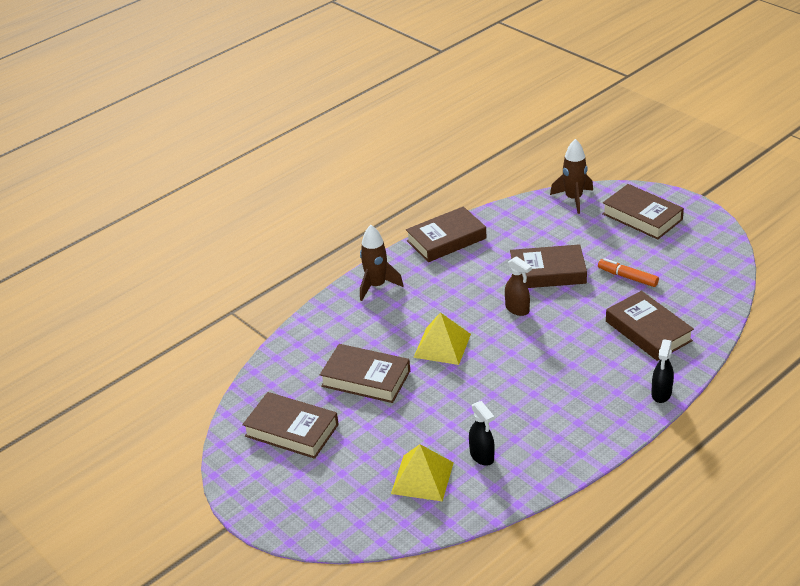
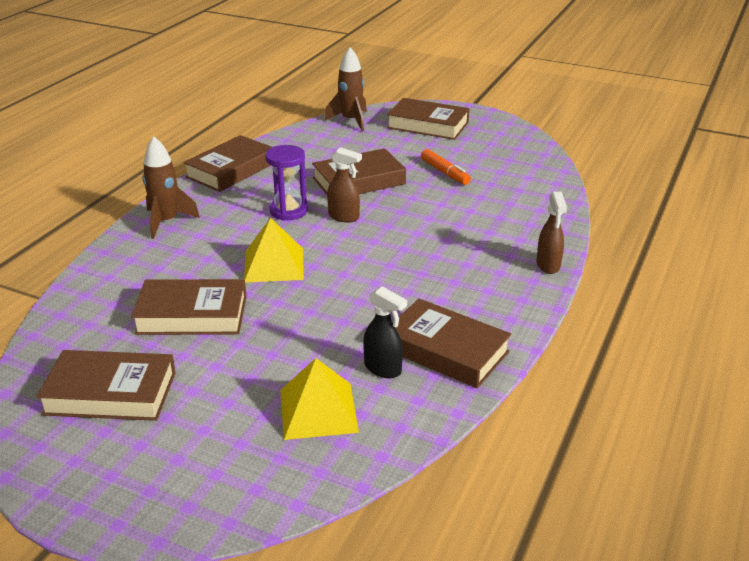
camera: 25 degrees left, 5 degrees down
orange marker [598,258,659,287] -> orange marker turned 135 degrees counterclockwise [421,149,471,185]
brown book [606,291,694,361] -> brown book moved to [395,298,512,388]
black spray bottle [651,339,674,403] -> brown spray bottle [537,192,567,274]
none -> purple hourglass [265,145,308,221]

